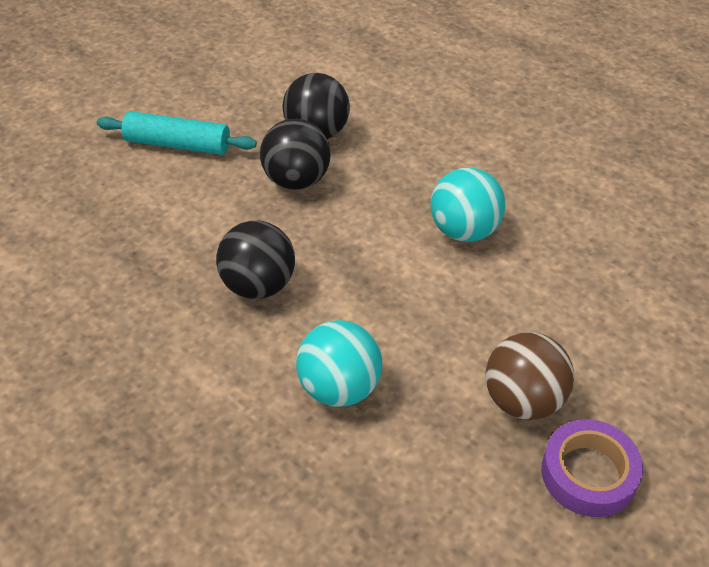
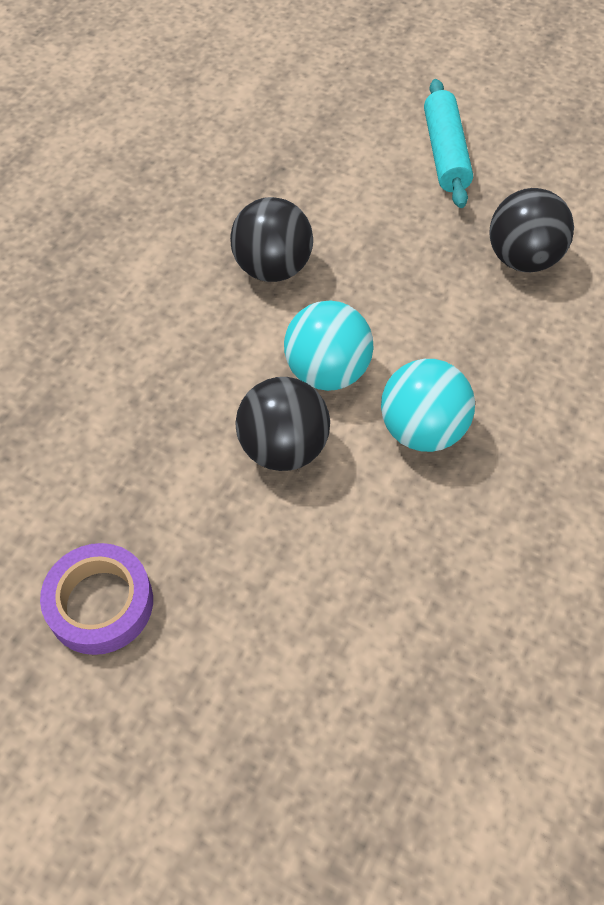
camera: 75 degrees right, 10 degrees up
black ball [260,119,331,190] -> black ball moved to [236,377,330,471]
turquoise ball [296,320,382,407] -> turquoise ball moved to [284,301,373,391]
brown ball [486,332,574,420] -> none

